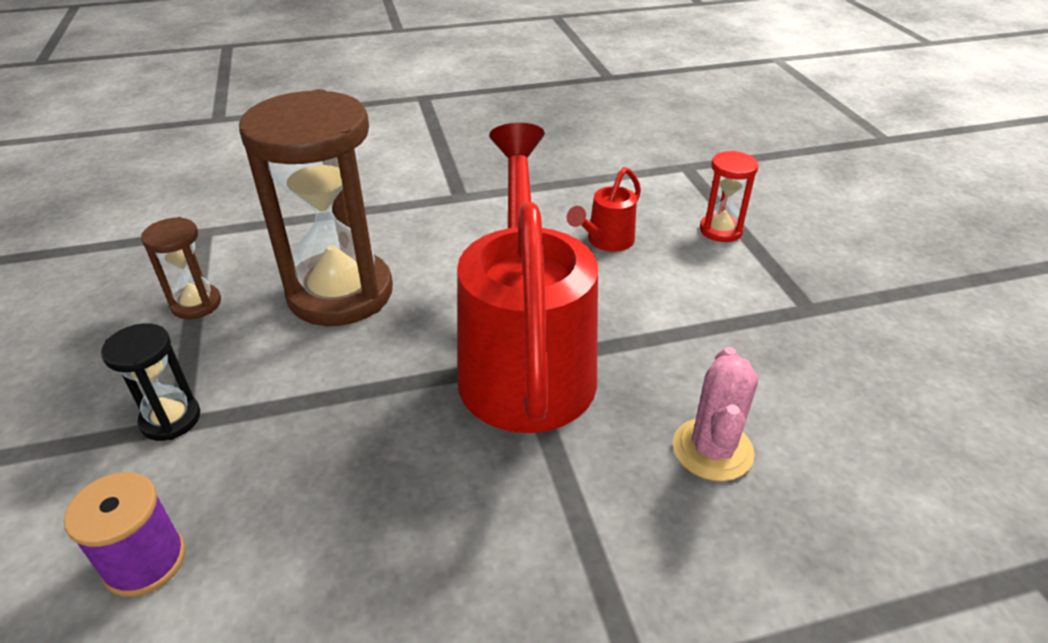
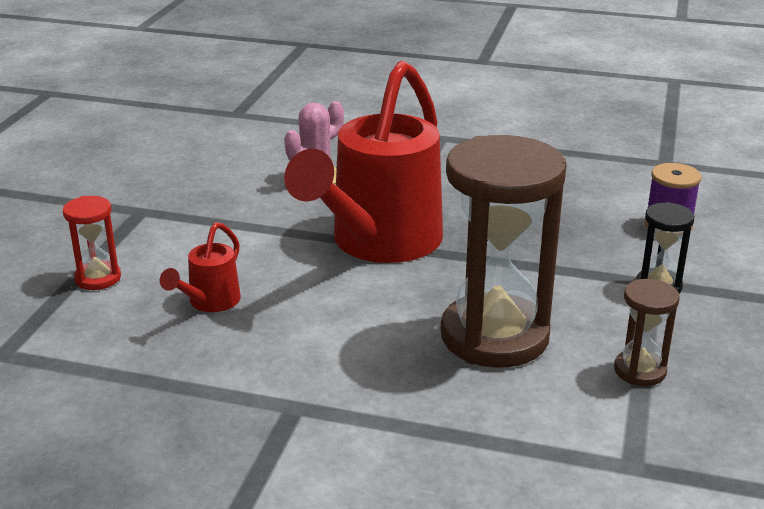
camera: 150 degrees left, 10 degrees down
red watering can [567,167,641,252] -> red watering can turned 135 degrees clockwise [160,222,241,312]

